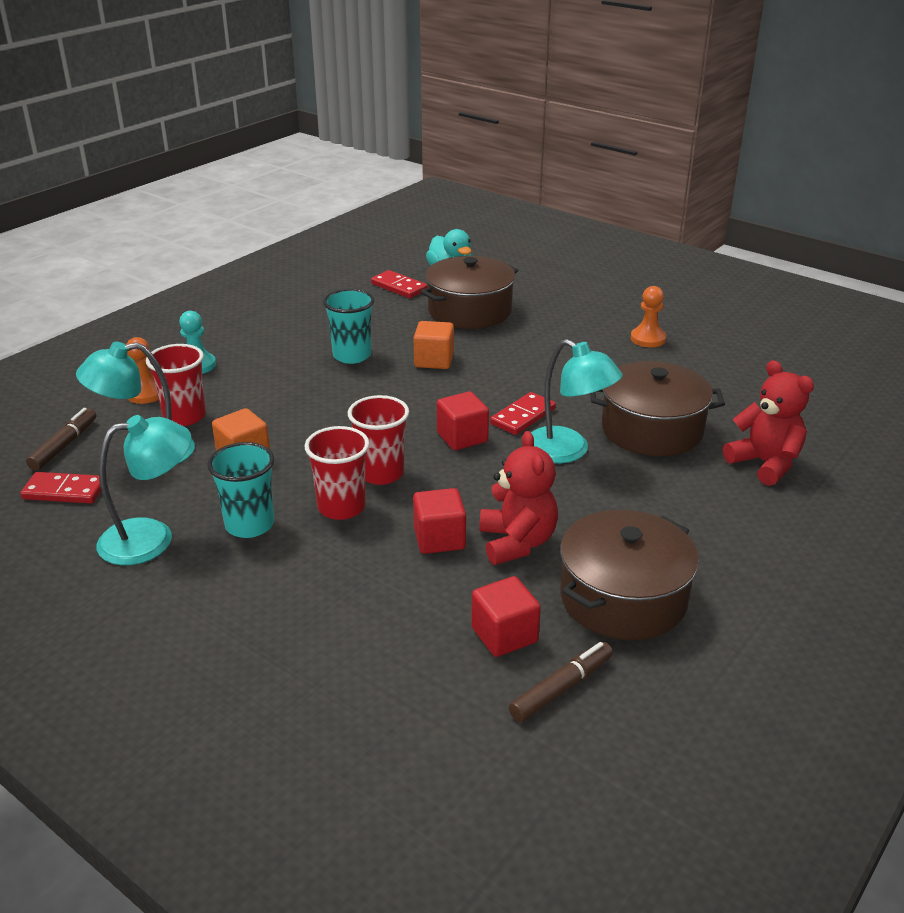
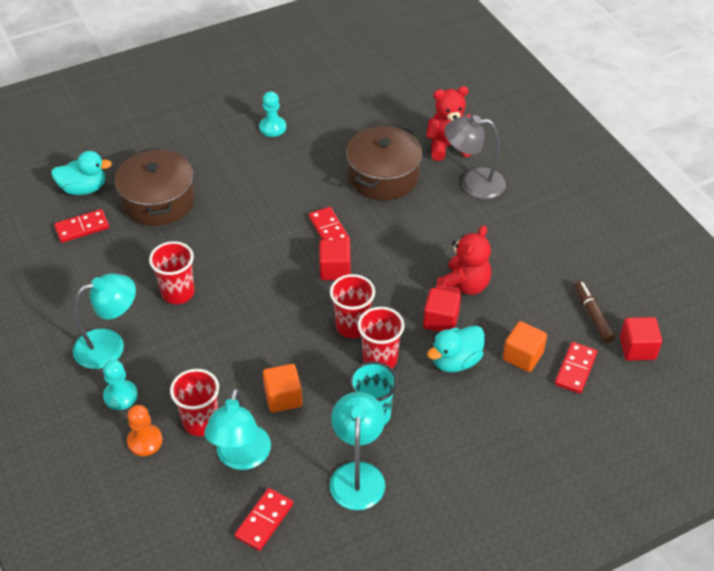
camera: 65 degrees left, 15 degrees up
brown marker [26,408,96,471] -> none
turquoise cup [323,289,374,364] -> red cup [149,241,195,304]
orange cube [414,321,454,369] -> orange cube moved to [503,321,547,372]
red cube [471,576,541,657] -> red cube moved to [620,317,662,361]
red teddy bear [479,431,558,565] -> red teddy bear turned 105 degrees clockwise [436,226,491,295]
turquoise lamp [531,339,623,464] -> turquoise lamp moved to [73,273,136,369]
brown pot [560,510,699,640] -> none
orange pawn [631,286,666,347] -> turquoise pawn [259,91,286,137]
none -> turquoise duck [427,325,485,372]
none -> grey lamp [444,115,506,199]
none -> red domino [555,342,597,394]

